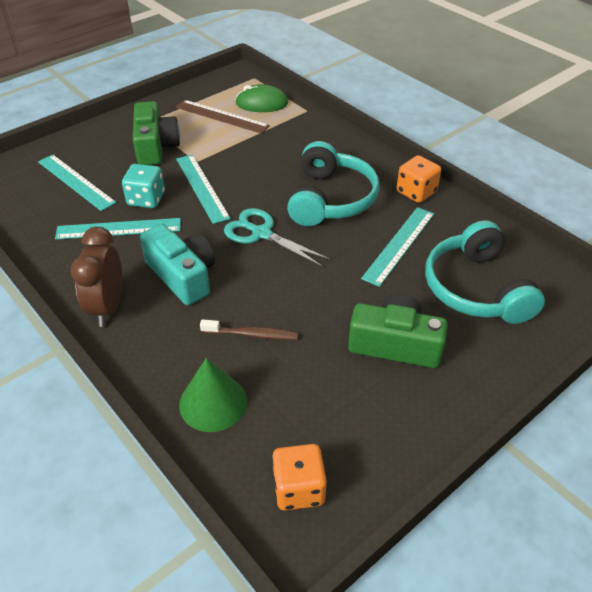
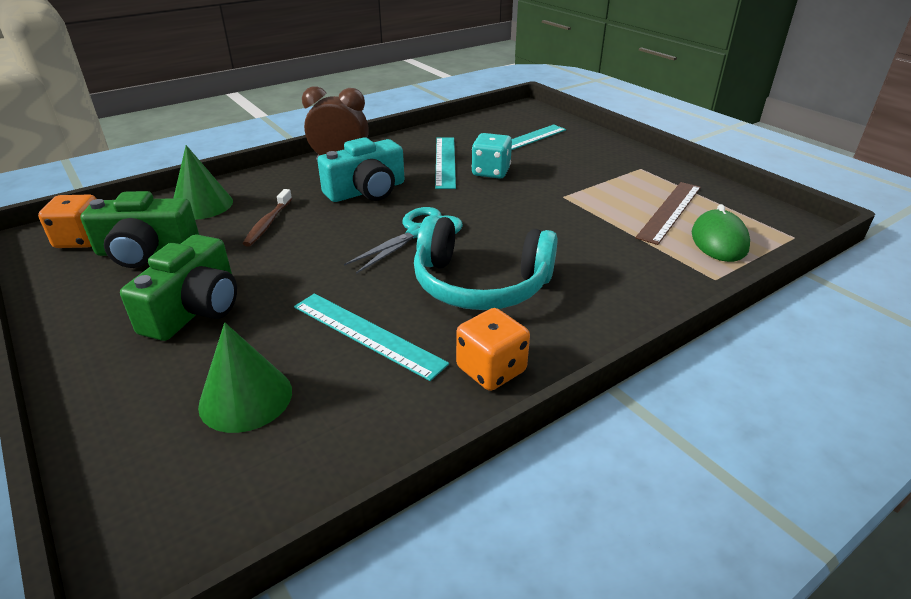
camera: 95 degrees right, 10 degrees down
green camera [133,101,180,165] -> green camera moved to [80,191,199,268]
turquoise ruler [176,155,231,224] -> none
turquoise headphones [425,220,545,324] -> green cone [198,322,292,433]

